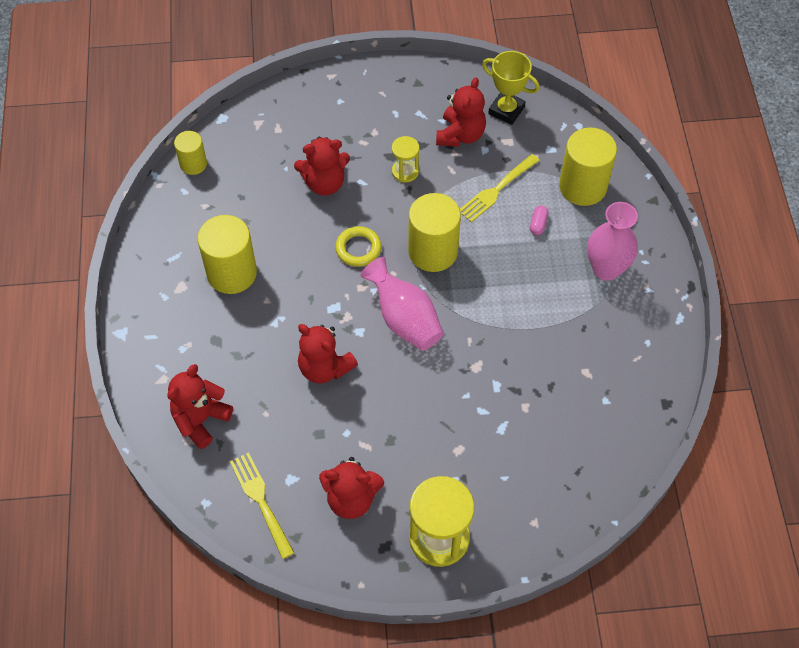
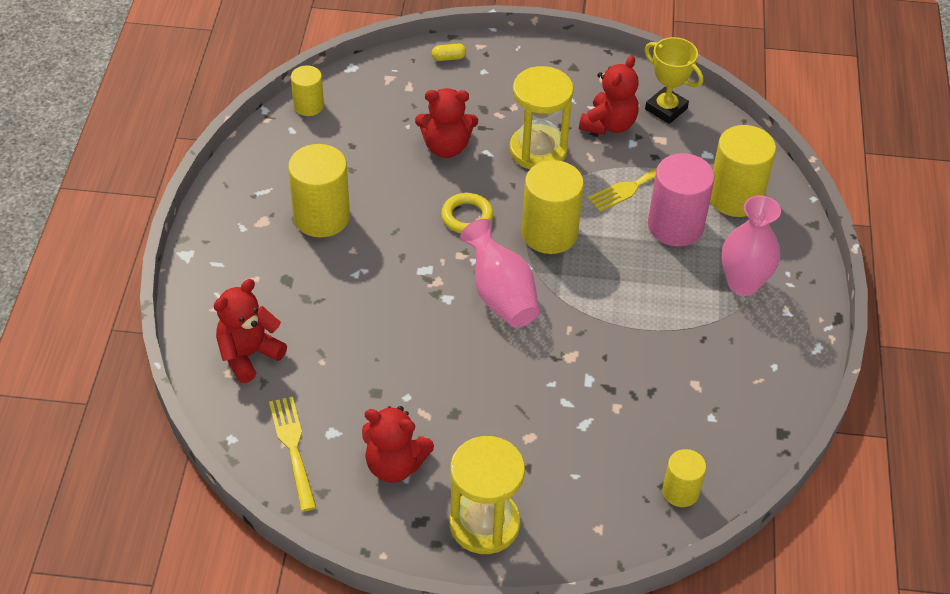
camera: 10 degrees right, 10 degrees down
red teddy bear [298,324,358,384] -> none
yellow hourglass [392,136,419,183] -> yellow hourglass [509,66,574,169], size x1.90
pink capsule [530,205,549,235] -> pink cylinder [648,153,715,247]
none -> yellow capsule [432,43,466,61]
none -> yellow cylinder [662,449,706,507]

